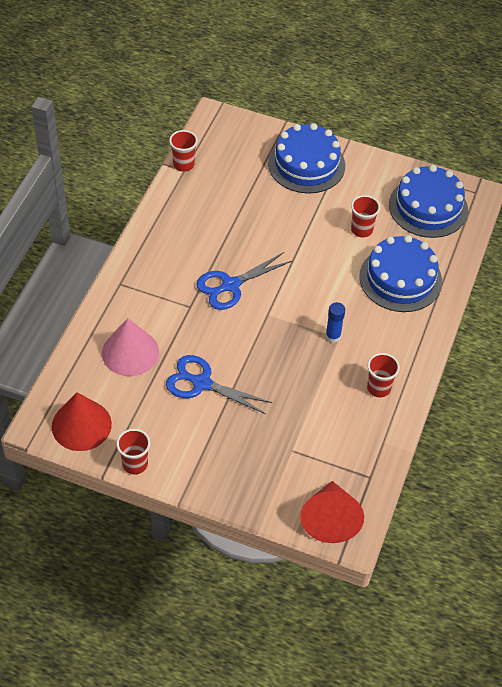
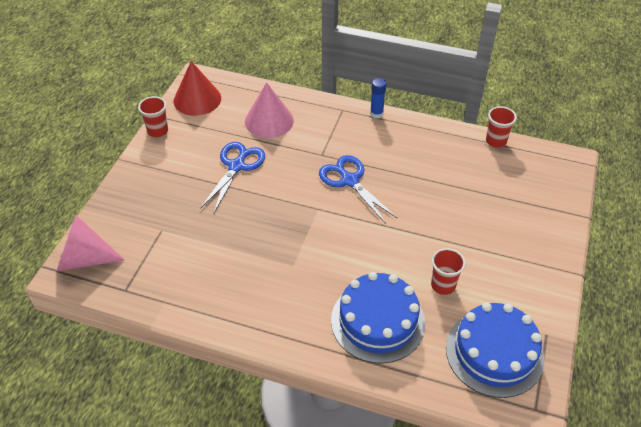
camera: 90 degrees right, 5 degrees down
blue cake [268,123,345,194] -> none
red cone [300,481,364,543] -> pink cone [57,215,125,271]
blue glue stick [325,302,345,343] -> blue glue stick moved to [370,78,386,118]
red cup [367,353,400,397] -> none

